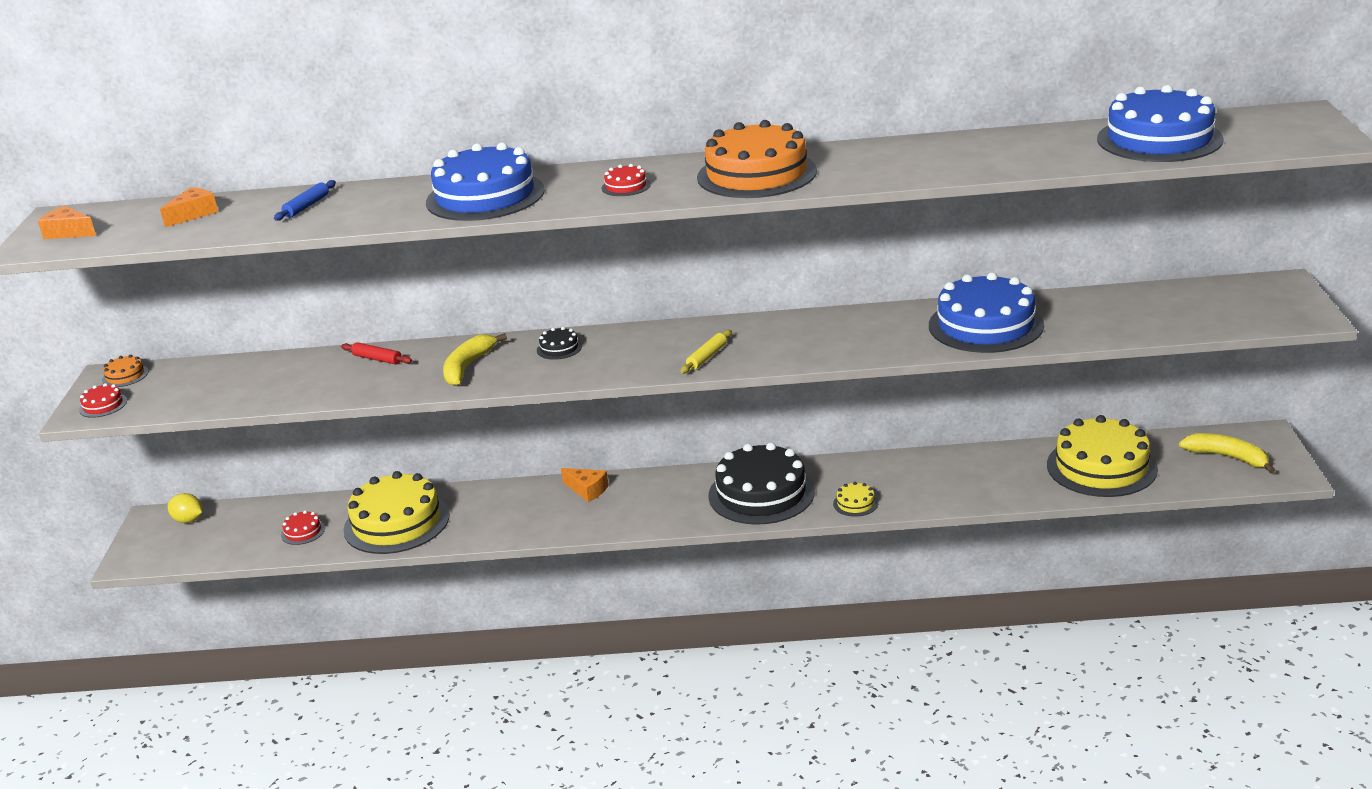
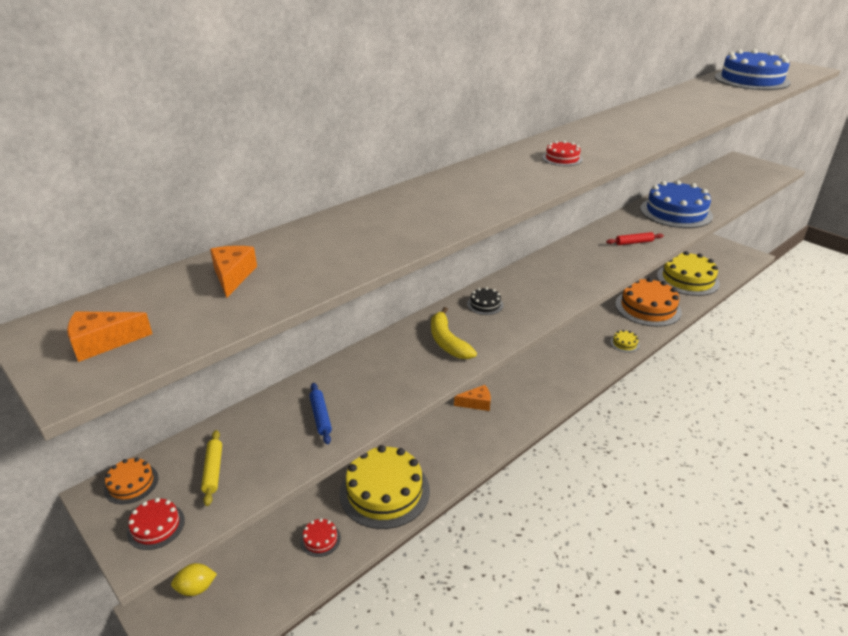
camera: 45 degrees left, 5 degrees up
blue rolling pin [274,180,336,221] -> blue rolling pin moved to [309,383,332,444]
red rolling pin [341,342,412,365] -> red rolling pin moved to [606,232,664,245]
blue cake [426,142,545,221] -> none
yellow rolling pin [680,330,732,373] -> yellow rolling pin moved to [201,430,222,506]
orange cake [697,120,817,198] -> orange cake moved to [615,277,682,327]
black cake [708,442,815,525] -> none
yellow banana [1179,433,1275,473] -> none

